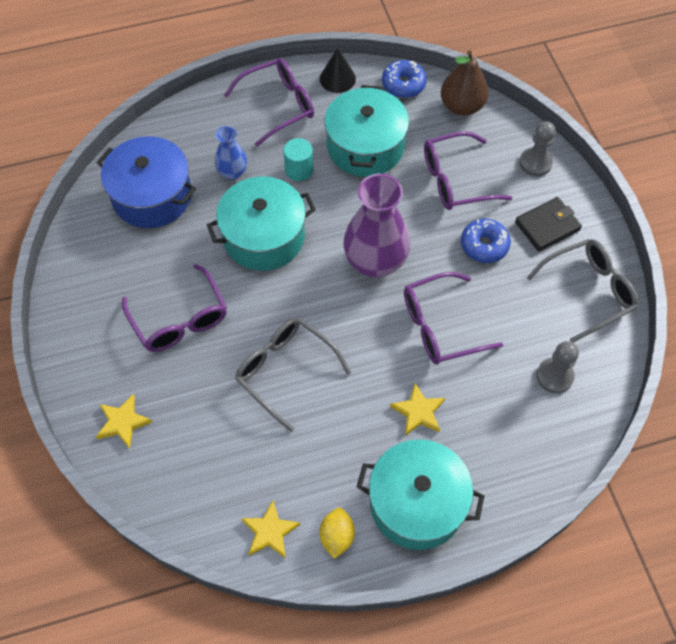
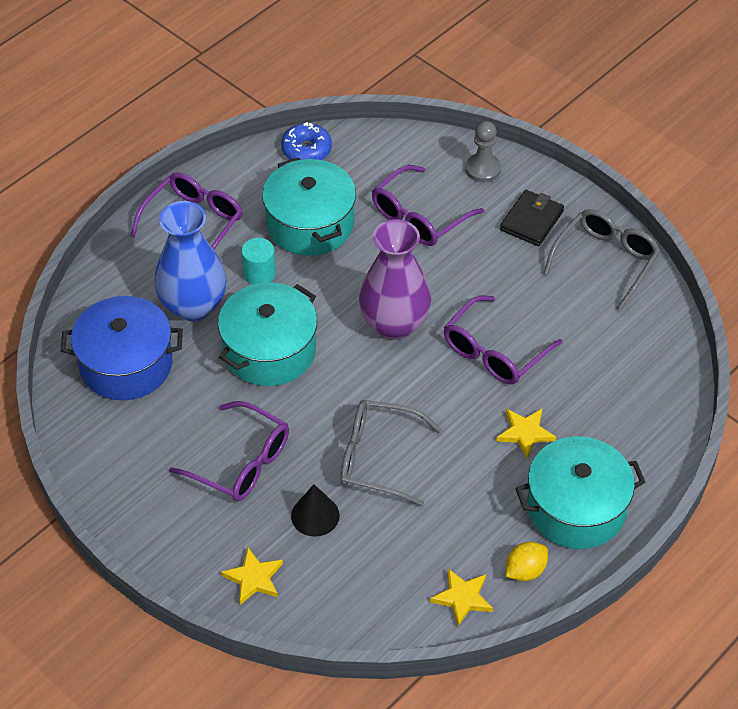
camera: 30 degrees left, 10 degrees down
blue vase [215,126,247,180] -> blue vase [155,201,226,321], size x1.90
yellow lemon [319,508,355,559] -> yellow lemon turned 75 degrees clockwise [506,542,548,581]
black cone [320,48,356,93] -> black cone moved to [291,484,340,537]
brown pear [441,50,489,116] -> none
blue donut [461,219,511,263] -> none
grey pawn [536,341,579,393] -> none

